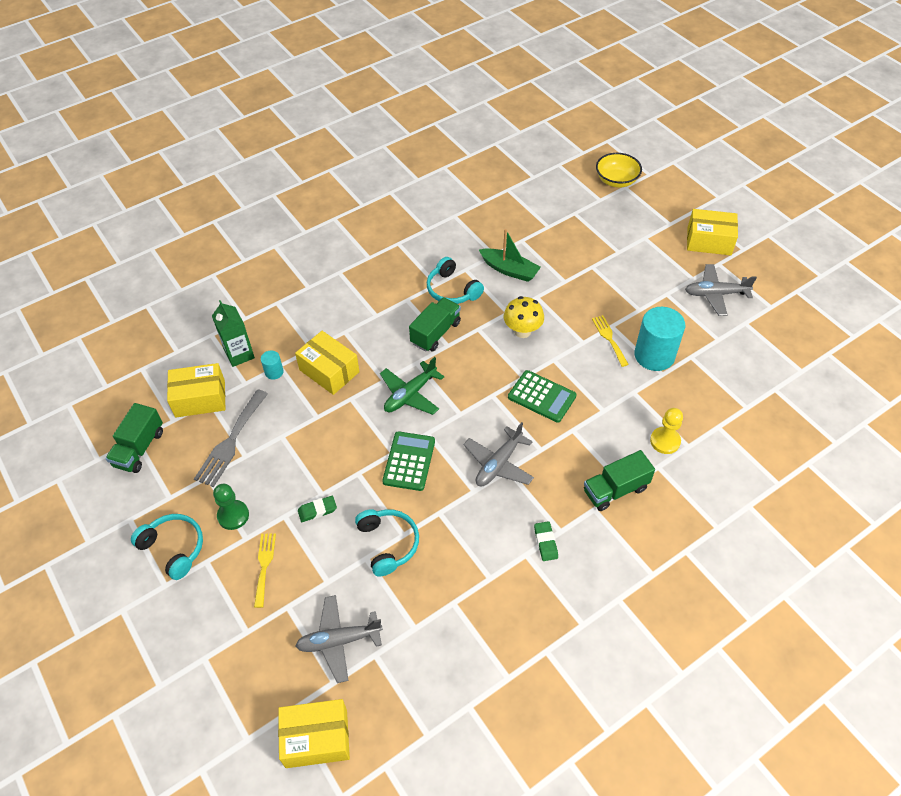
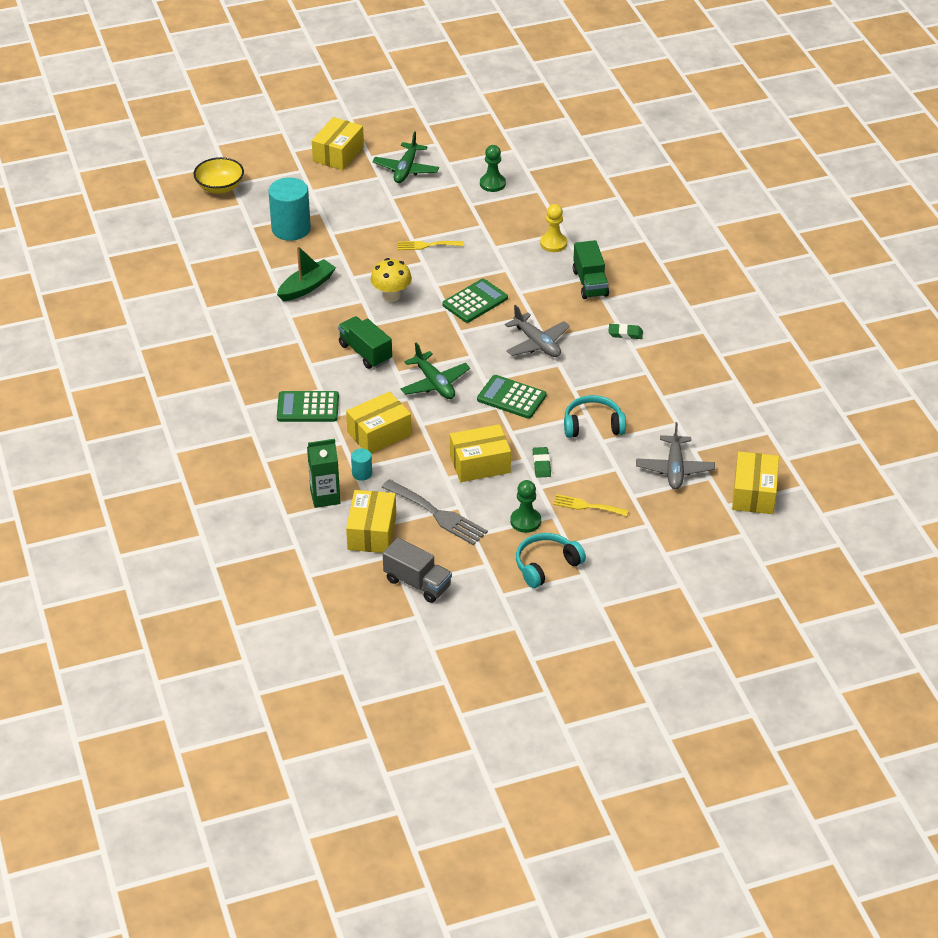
camera: 75 degrees left, 10 degrees down
green truck [105,403,163,473] -> grey truck [383,538,452,603]
turquoise headphones [427,257,484,304] -> none
turquoise cylinder [634,307,685,371] -> turquoise cylinder moved to [268,178,311,241]
grey plane [685,264,757,316] -> green plane [372,131,439,183]
none -> green calculator [277,391,339,422]
none -> yellow box [450,424,511,482]
none -> green pawn [480,145,506,192]

